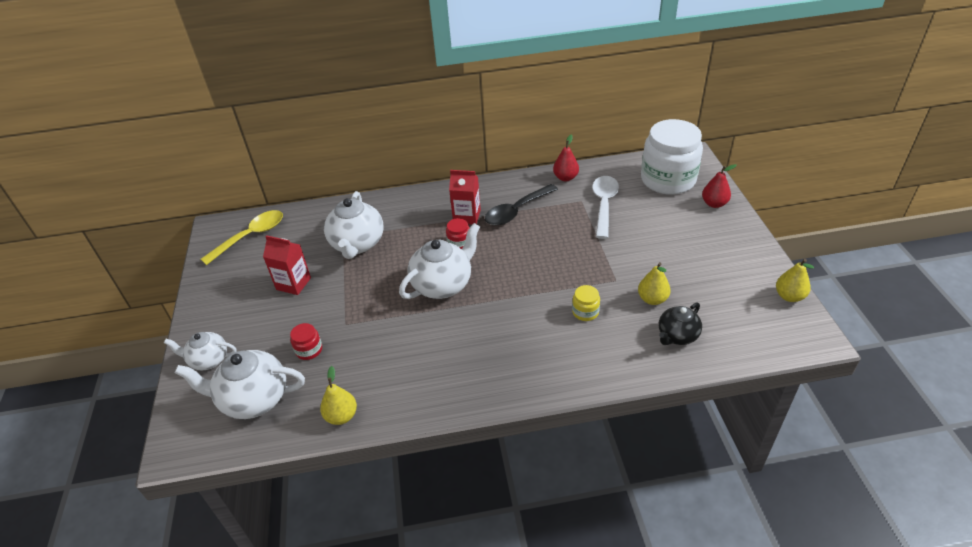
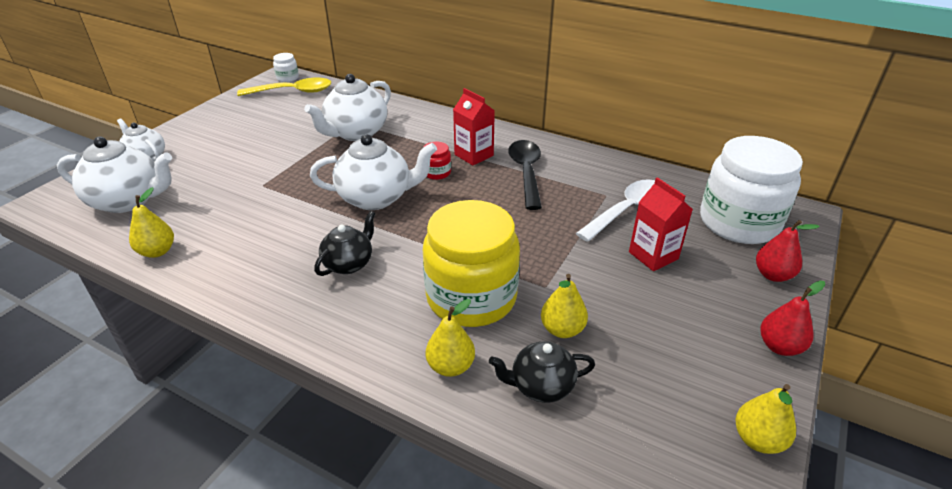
camera: 35 degrees right, 5 degrees down
white teapot [175,350,305,419] -> white teapot turned 150 degrees clockwise [57,137,172,213]
red carton [263,235,311,295] -> red carton moved to [629,177,693,271]
red jar [290,323,322,360] -> none
black spoon [485,184,558,226] -> black spoon turned 90 degrees clockwise [508,140,542,210]
red pear [553,135,579,181] -> red pear moved to [760,281,825,356]
yellow jar [572,285,600,321] -> yellow jar [423,200,520,327], size x2.47
none -> white jar [273,53,299,82]
none -> black teapot [314,211,376,276]
none -> yellow pear [426,299,475,377]

